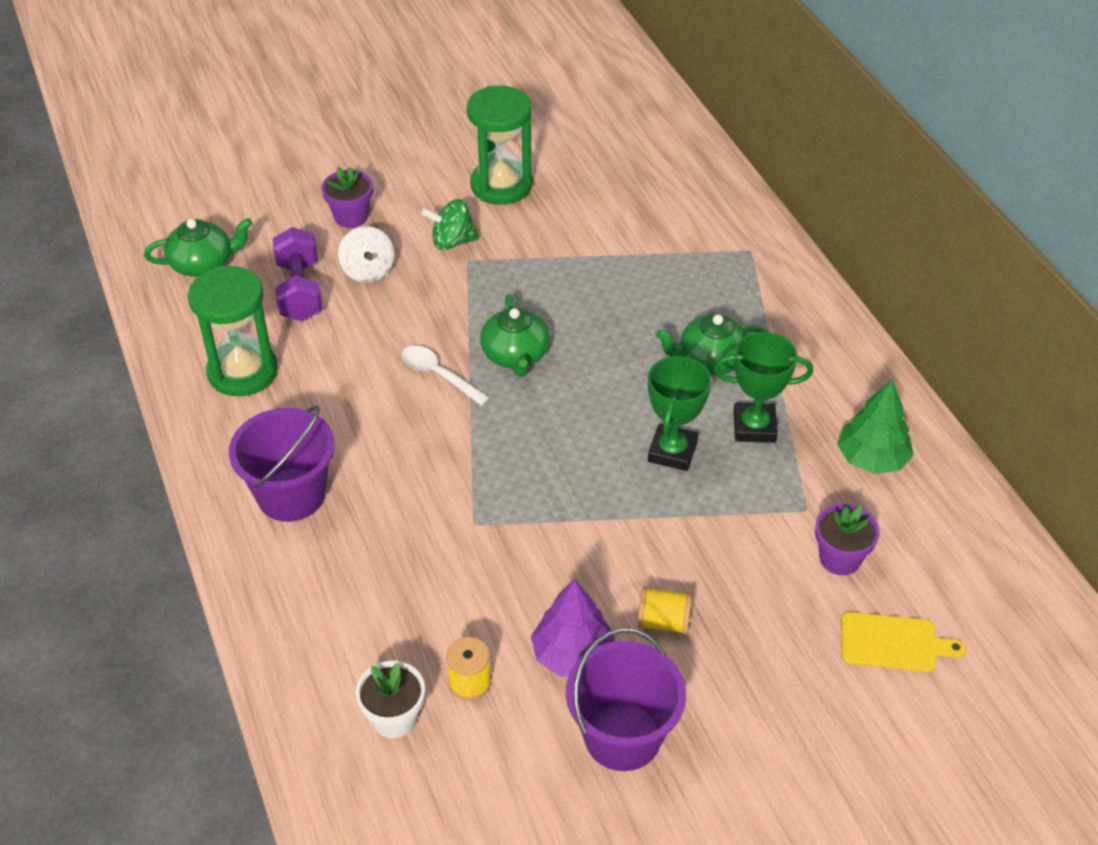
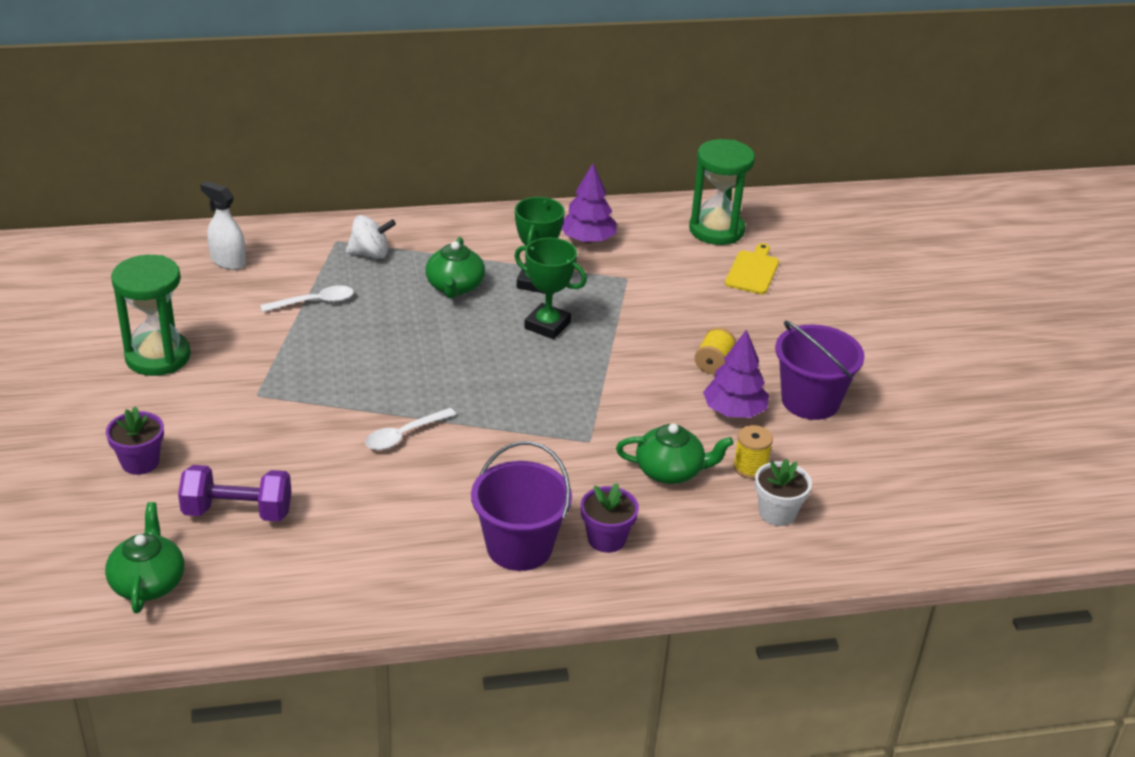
camera: 80 degrees left, 10 degrees down
green hourglass [188,266,278,396] -> green hourglass moved to [689,139,755,245]
white spinning top [338,226,394,283] -> white spinning top moved to [346,215,396,259]
green spinning top [421,199,479,250] -> none
green teapot [480,294,550,377] -> green teapot moved to [616,424,734,484]
purple flower pot [815,504,879,575] -> purple flower pot moved to [581,483,639,553]
green tree [837,380,914,474] -> purple tree [562,164,617,243]
none -> white spray bottle [200,181,246,270]
none -> white spoon [260,285,354,312]

